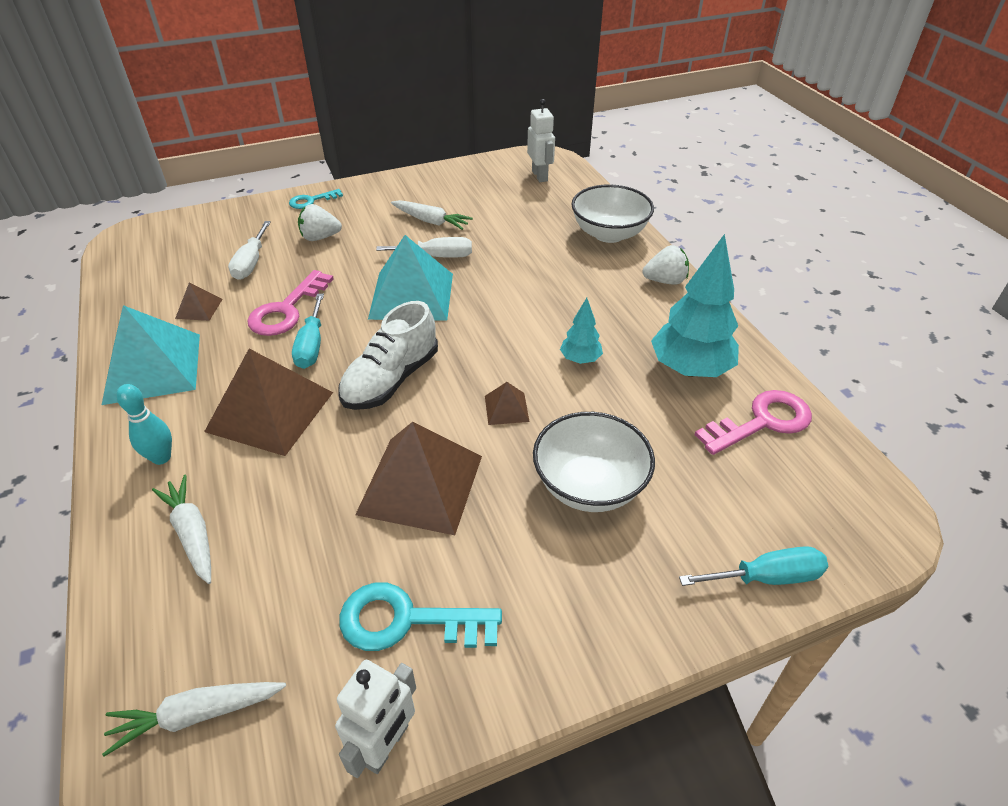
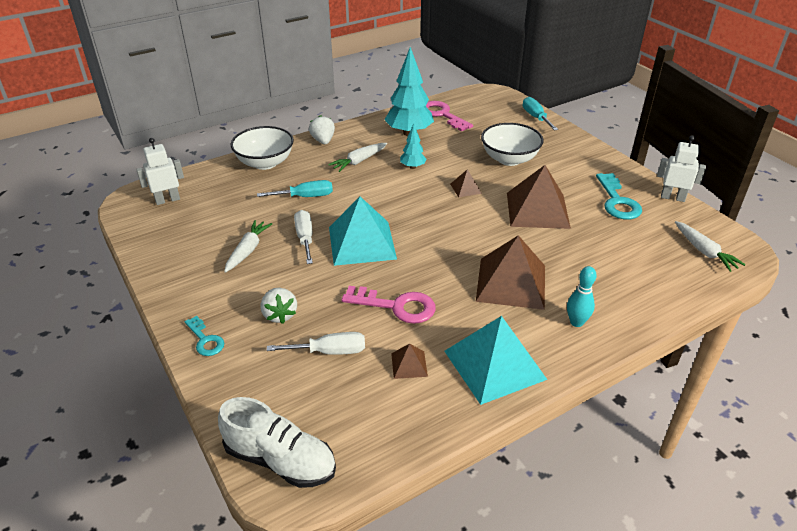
camera: 100 degrees left, 5 degrees down
white carrot [152,475,211,584] -> white carrot moved to [328,143,387,172]
turquoise screwdriver [292,294,324,369] -> turquoise screwdriver moved to [257,180,333,197]
white shoe [338,301,438,410] -> white shoe moved to [218,397,336,488]

